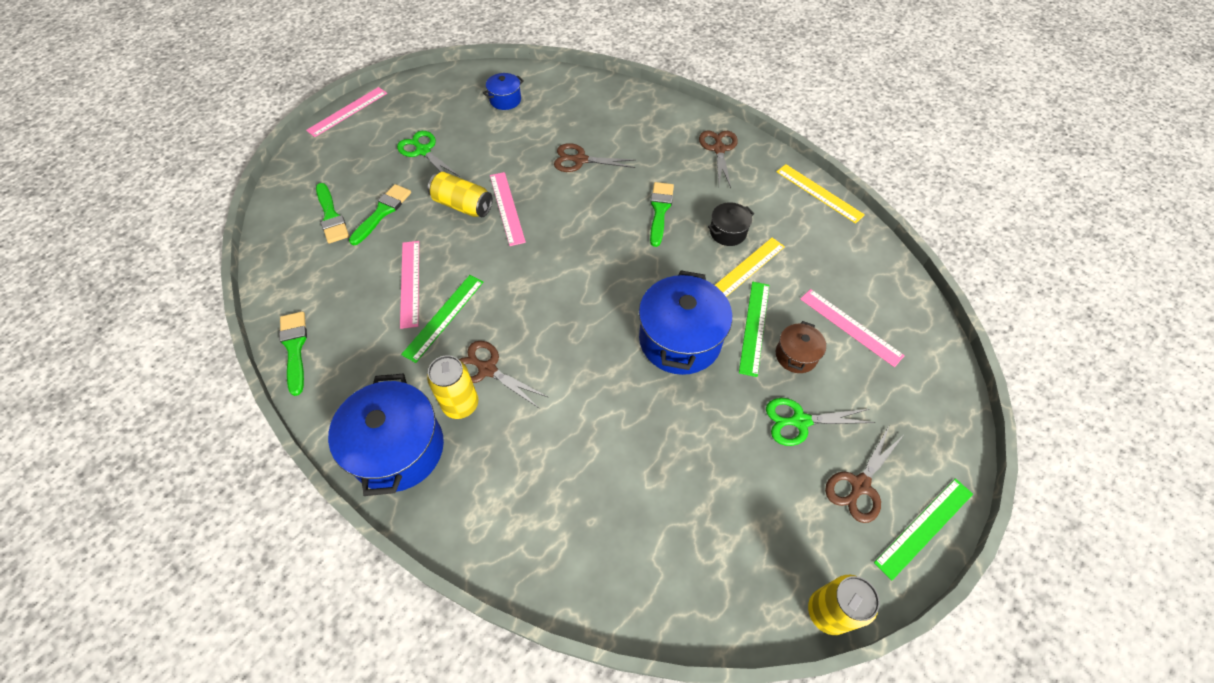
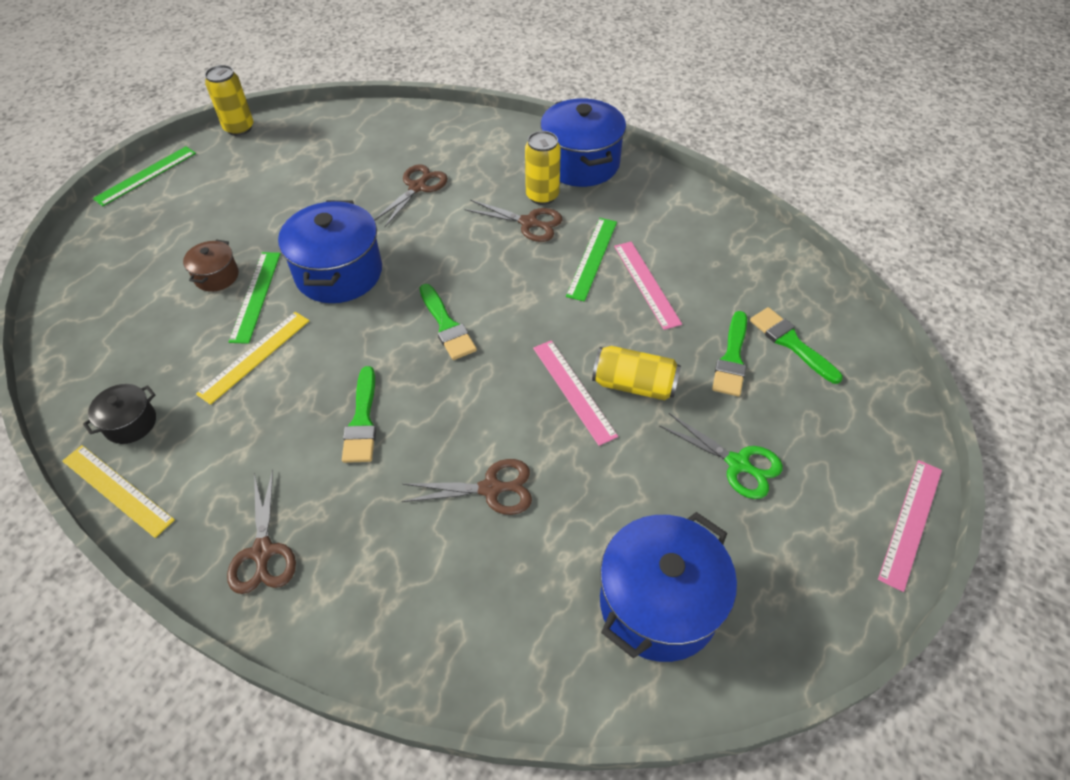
camera: 170 degrees right, 5 degrees down
green brush [279,312,307,396] -> green brush moved to [420,284,477,360]
blue pot [483,73,524,110] -> blue pot [600,512,737,662], size x1.99
black pot [708,202,754,246] -> black pot moved to [83,384,156,444]
green scissors [766,398,875,446] -> none
pink ruler [800,289,905,367] -> none
brown scissors [825,426,903,523] -> brown scissors moved to [374,164,448,227]

